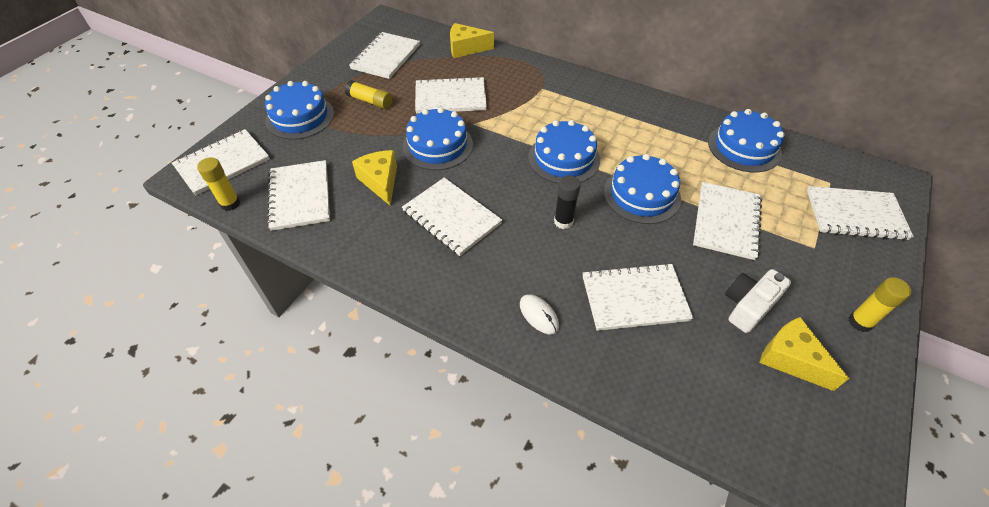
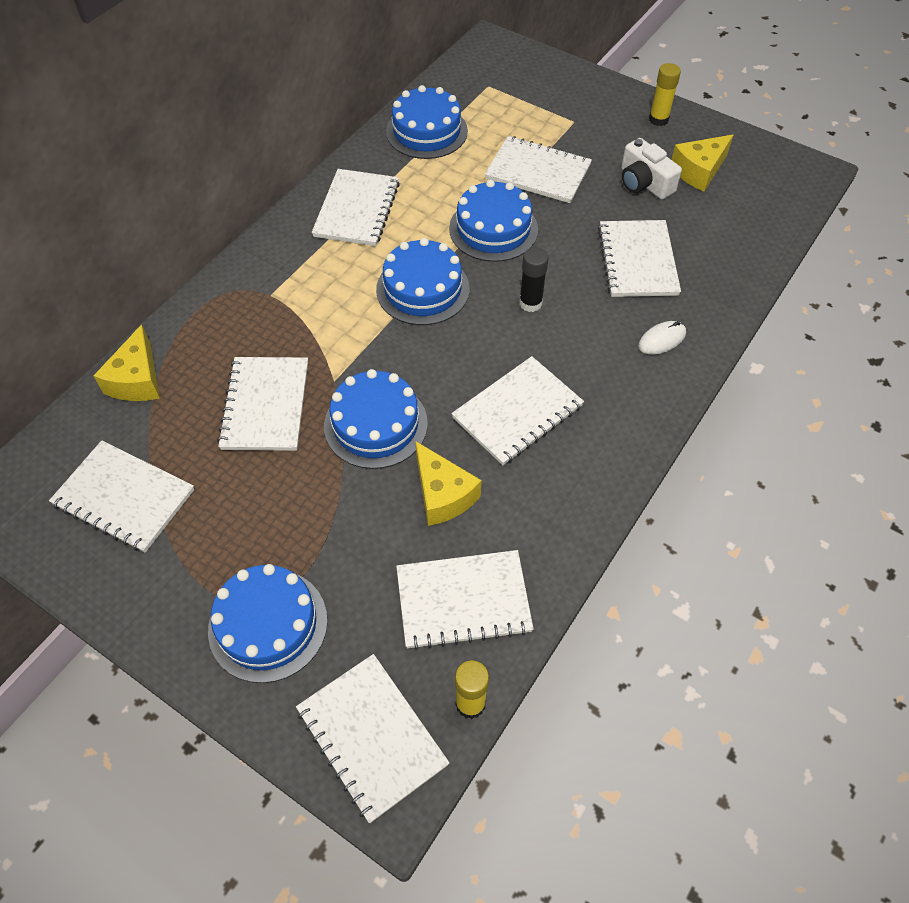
camera: 85 degrees left, 5 degrees up
yellow glue stick [345,80,392,109] -> none
yellow cheese [352,150,397,205] -> yellow cheese turned 105 degrees counterclockwise [415,441,482,526]
white notebook [807,186,914,240] -> white notebook moved to [312,169,400,246]

